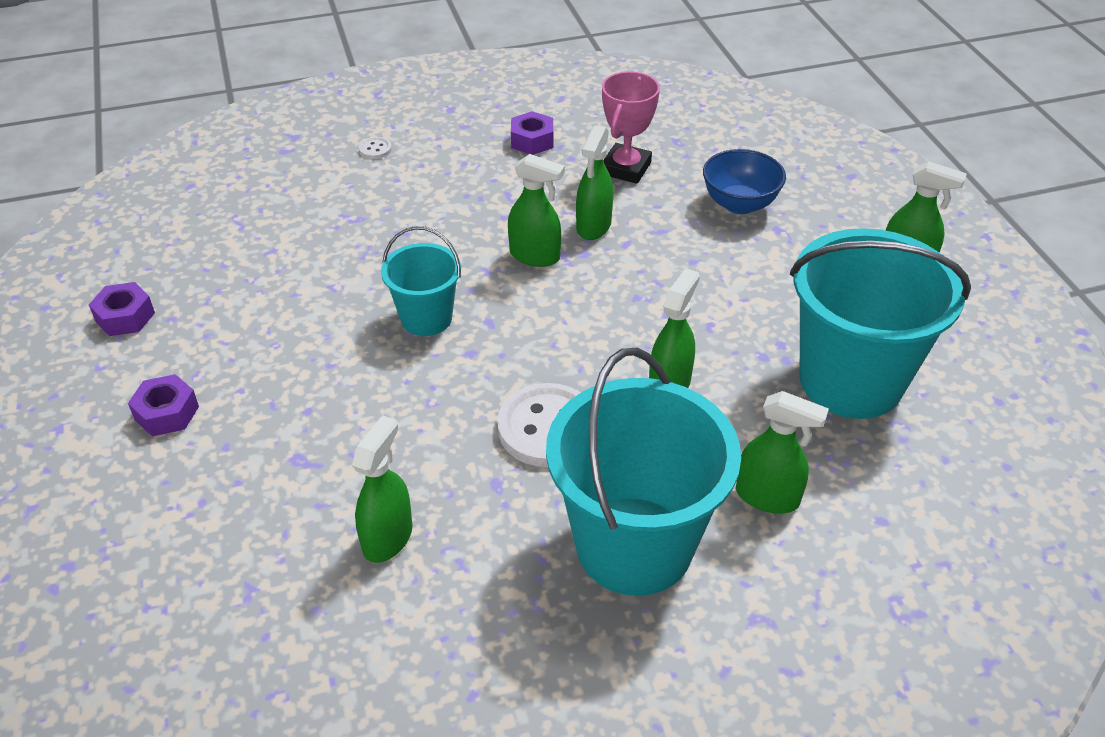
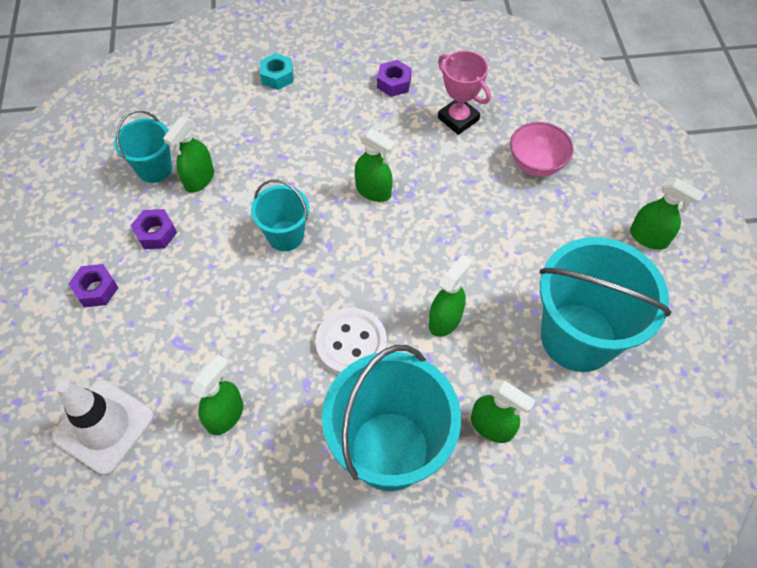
camera: 10 degrees right, 15 degrees up
purple nut [89,282,155,336] -> purple nut moved to [131,209,177,249]
white button [359,137,392,159] -> turquoise nut [260,53,294,90]
green spray bottle [576,126,613,240] -> green spray bottle moved to [163,117,214,193]
pink trophy [602,71,660,184] -> pink trophy turned 75 degrees counterclockwise [438,50,491,135]
blue bowl [703,149,786,214] -> pink bowl [510,122,574,177]
none -> white traffic cone [52,380,154,475]
none -> turquoise bucket [114,110,172,183]

